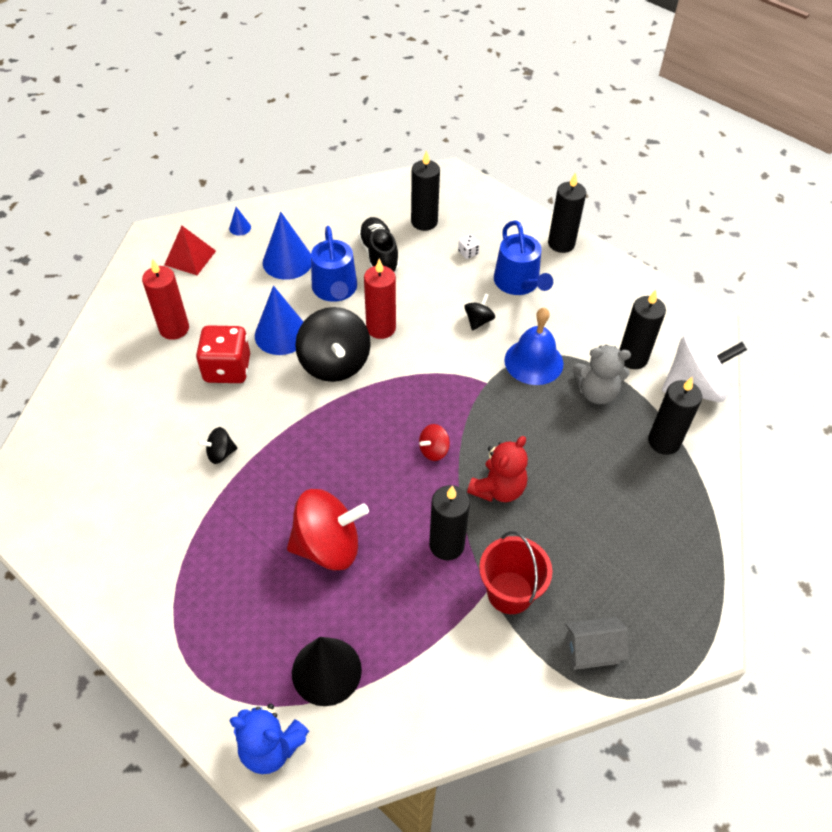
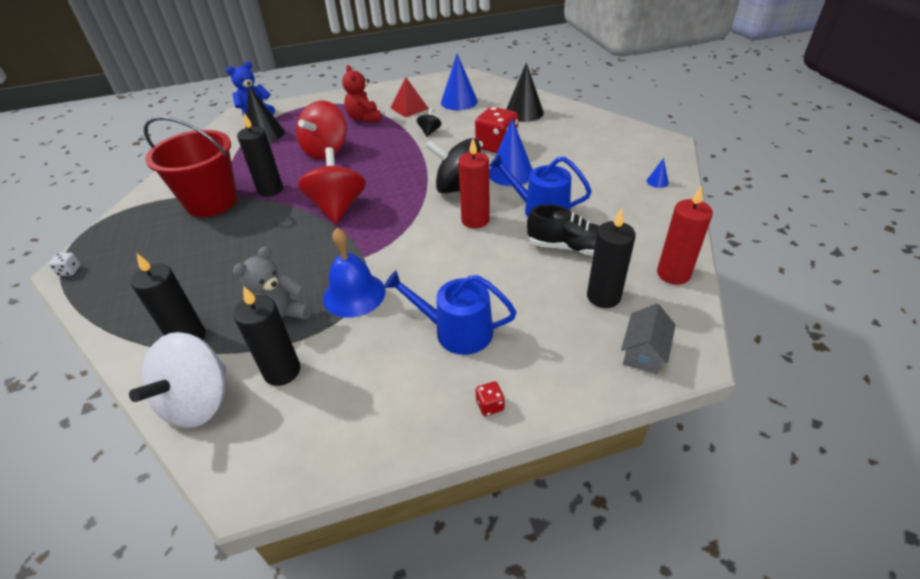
camera: 125 degrees right, 10 degrees down
red candle [142,259,189,340] -> red candle moved to [657,185,713,285]
red pyramid [164,226,216,275] -> red pyramid moved to [390,77,429,117]
blue cone [263,212,311,280] -> blue cone moved to [441,54,478,110]
red spinning top [419,424,450,461] -> red spinning top [298,147,366,224], size x2.16
white dice [458,235,480,259] -> white dice moved to [49,253,81,276]
black spinning top [464,293,495,331] -> none
red teddy bear [467,436,528,502] -> red teddy bear moved to [342,65,381,123]
red bucket [479,531,552,614] -> red bucket [144,116,238,217], size x1.53
black candle [548,172,586,253] -> red dice [476,381,505,416]
grey house [565,617,629,670] -> grey house moved to [621,304,675,375]
none -> black cone [506,63,544,122]

